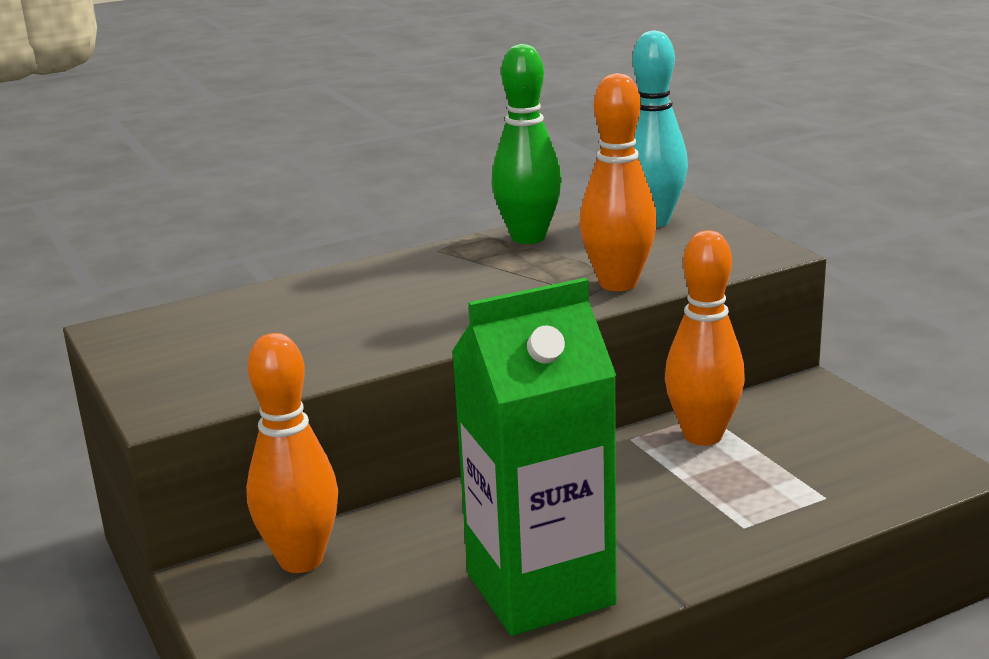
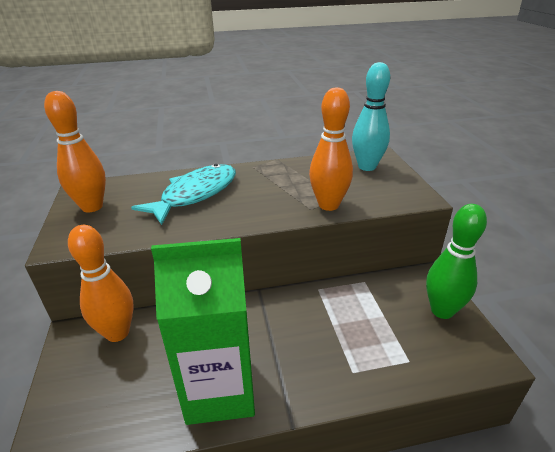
camera: 15 degrees right, 10 degrees up
green bowling pin [492,44,562,244] -> green bowling pin moved to [426,204,487,319]
orange bowling pin [665,230,745,446] -> orange bowling pin moved to [44,91,106,212]
none -> turquoise fish [131,164,236,225]

